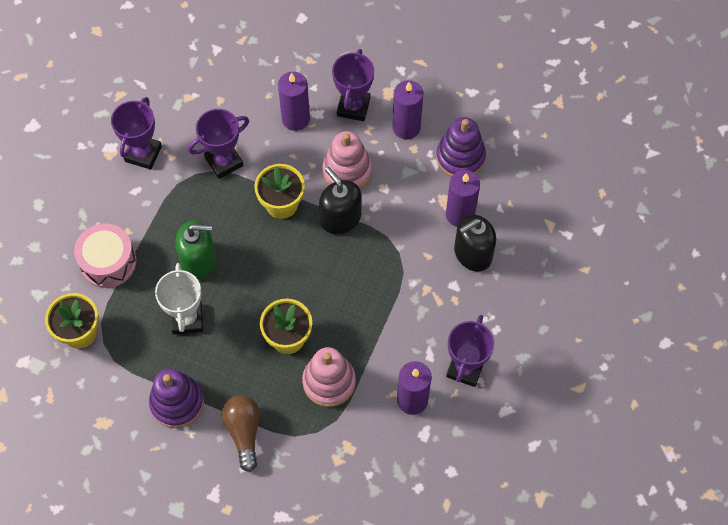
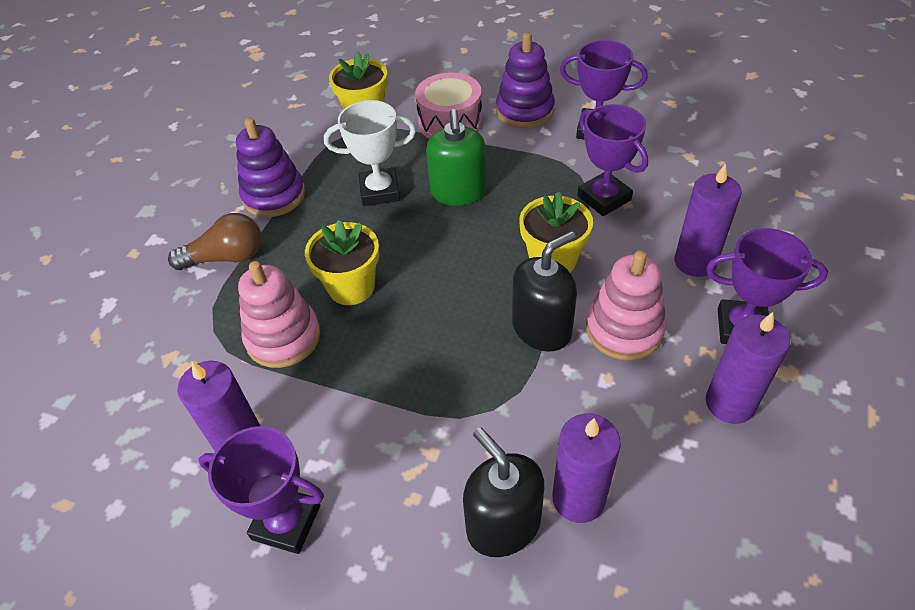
camera: 90 degrees right, 15 degrees down
purple stacking toy [436,117,486,177] -> purple stacking toy moved to [496,32,555,129]

